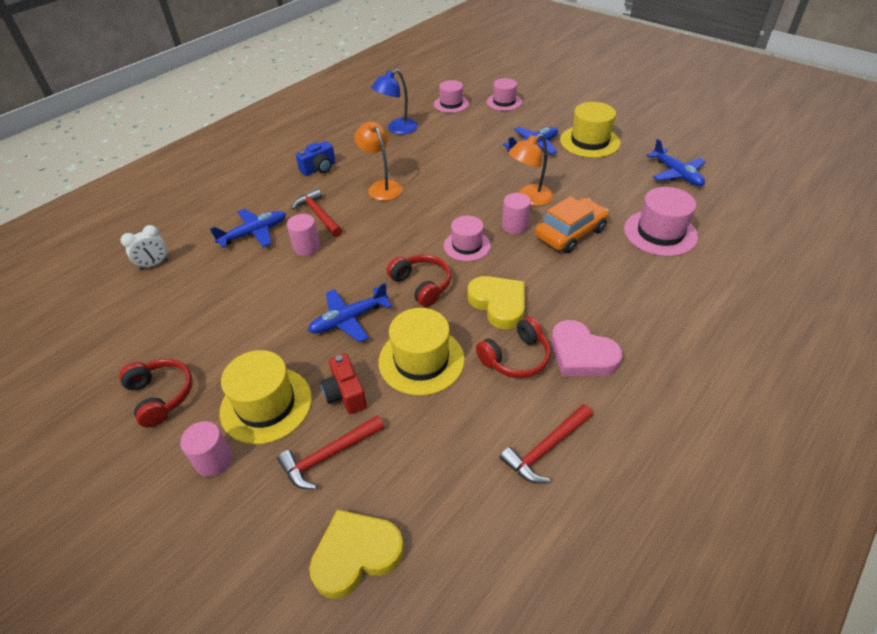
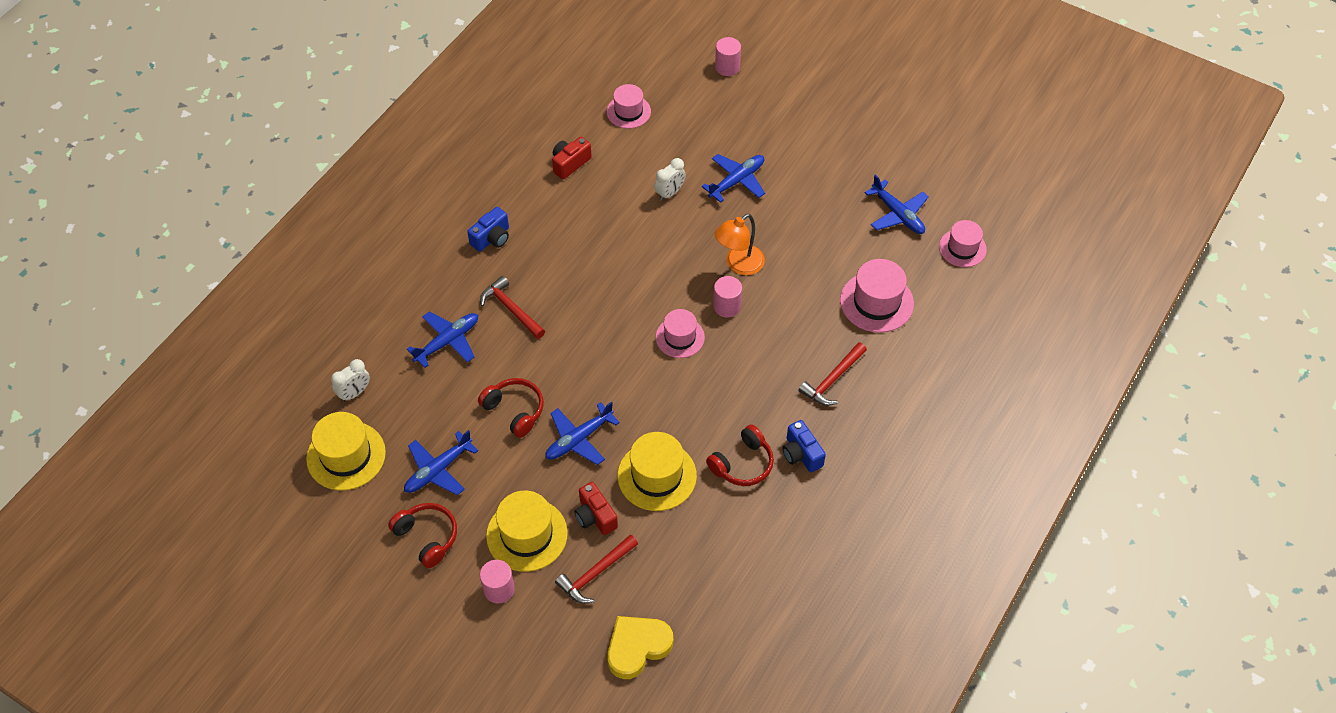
camera: 10 degrees left, 10 degrees up
pink cylinder [287,214,320,256] -> pink cylinder moved to [715,37,741,76]
orange lamp [354,121,402,201] -> none
blue lamp [371,69,418,135] -> red camera [552,137,592,179]
red headphones [387,255,451,307] -> red headphones moved to [478,378,544,438]
yellow heart [468,276,524,329] -> none
pink hat [487,78,522,111] -> pink hat moved to [939,220,987,267]
red hammer [500,404,593,484] -> red hammer moved to [798,342,867,406]
orange car [535,196,609,253] -> none
pink heart [551,320,623,376] -> blue camera [782,420,826,472]
yellow hat [560,102,621,158] -> yellow hat moved to [306,412,386,490]
none -> blue plane [404,430,479,495]
none -> white clock [654,158,686,201]

